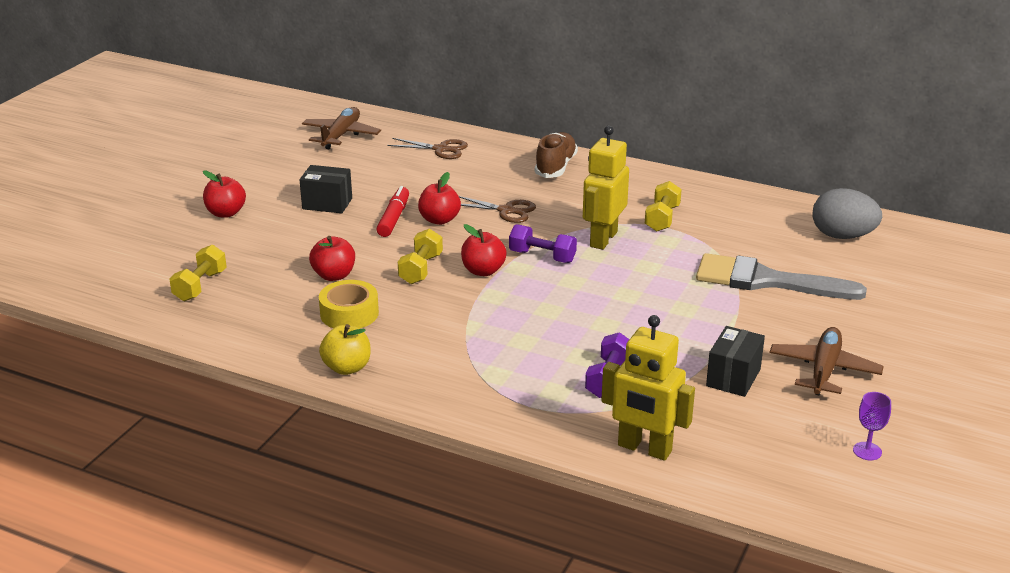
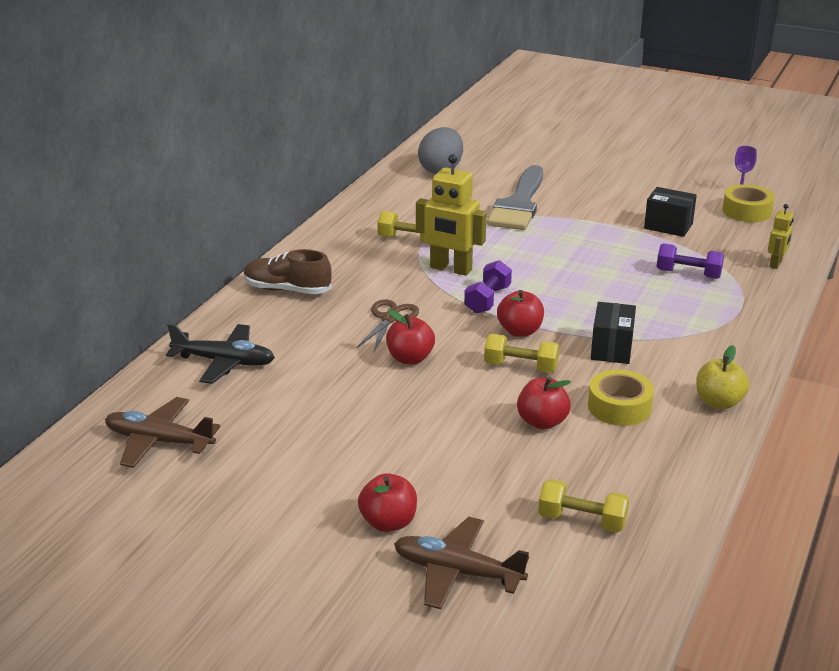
camera: 90 degrees left, 0 degrees up
black box [300,165,352,213] -> black box moved to [591,302,636,364]
red marker [376,186,409,237] -> none
brown scissors [387,138,468,159] -> black plane [166,323,275,384]
yellow robot [601,315,695,461] -> yellow robot [768,204,794,269], size x0.54
brown plane [770,327,884,396] -> brown plane moved to [394,517,529,609]
none -> yellow tape [722,184,775,222]

